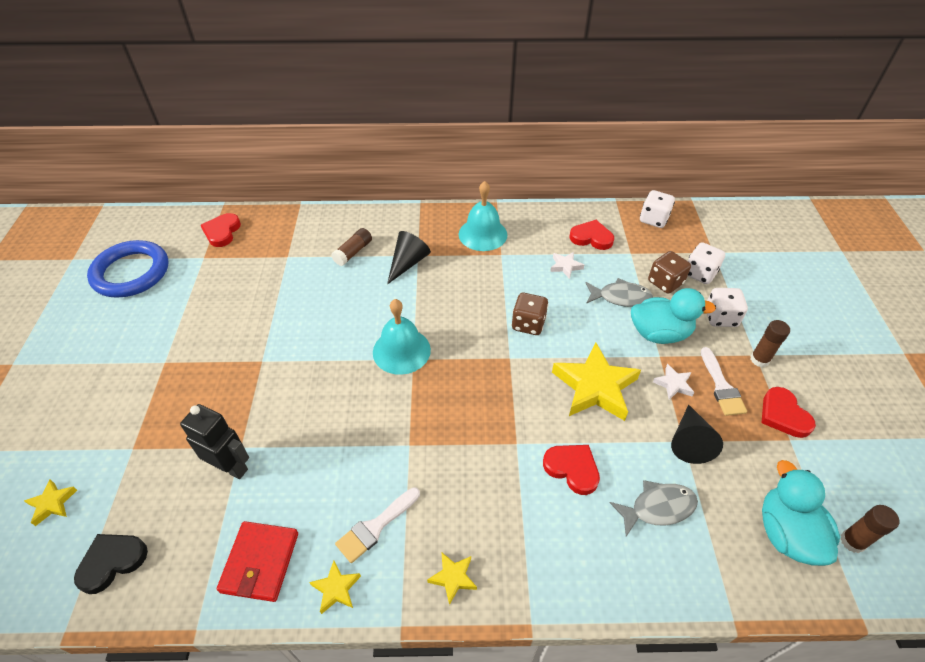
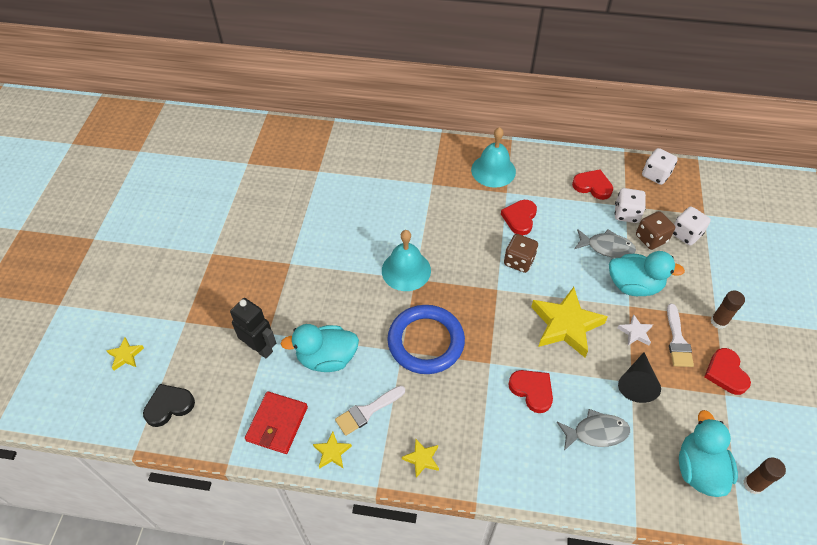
camera: 10 degrees right, 5 degrees up
blue ring [87,240,168,298] -> blue ring moved to [387,305,465,374]
red heart [201,213,241,247] -> red heart moved to [501,200,537,235]
brown glue stick [331,228,372,266] -> none
black cone [387,231,431,285] -> none
white star [550,252,584,279] -> none
white dice [707,288,748,327] -> white dice moved to [614,188,646,223]
none -> turquoise duck [281,324,359,372]

